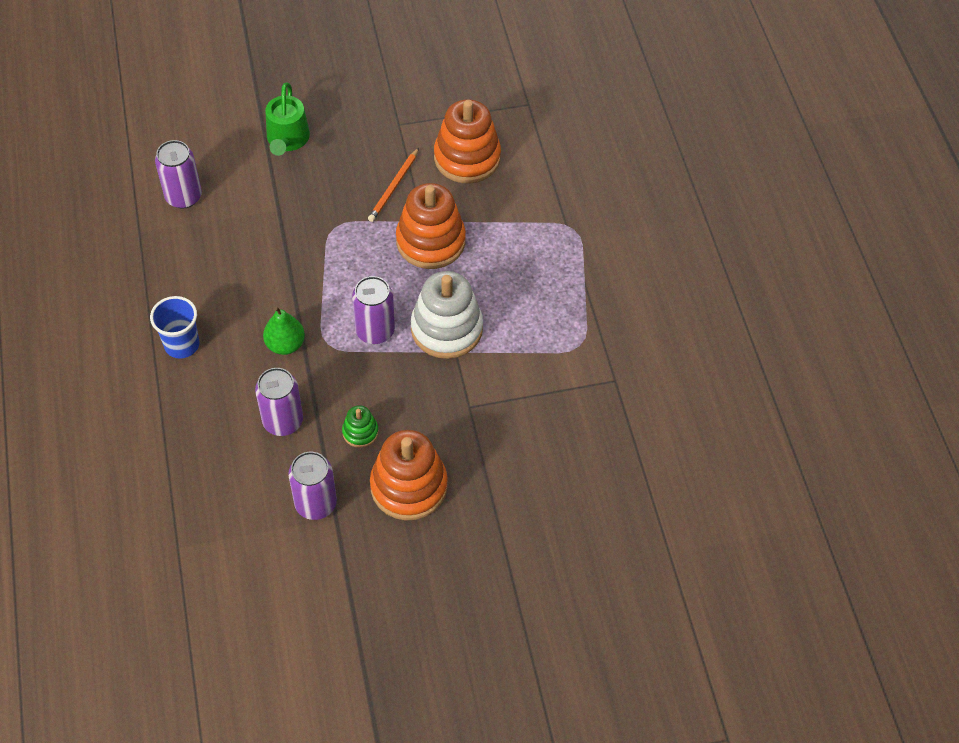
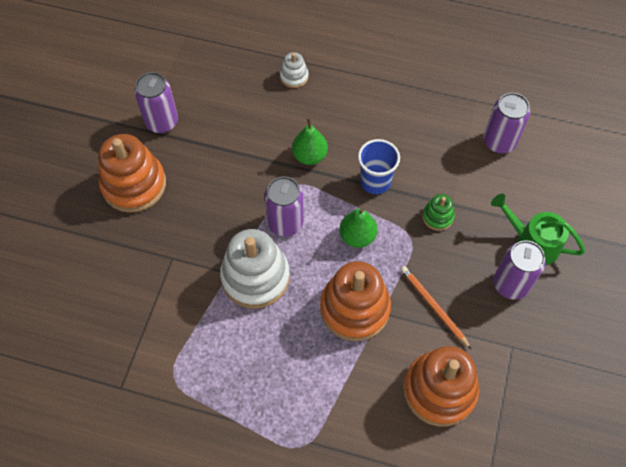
camera: 120 degrees right, 5 degrees up
blue cup [150,296,199,359] -> blue cup moved to [358,139,400,194]
purple can [255,368,303,436] -> purple can moved to [494,241,546,300]
green stacking toy [342,405,379,448] -> green stacking toy moved to [422,194,455,231]
none -> white stacking toy [280,52,308,88]
none -> green pear [339,208,377,248]

